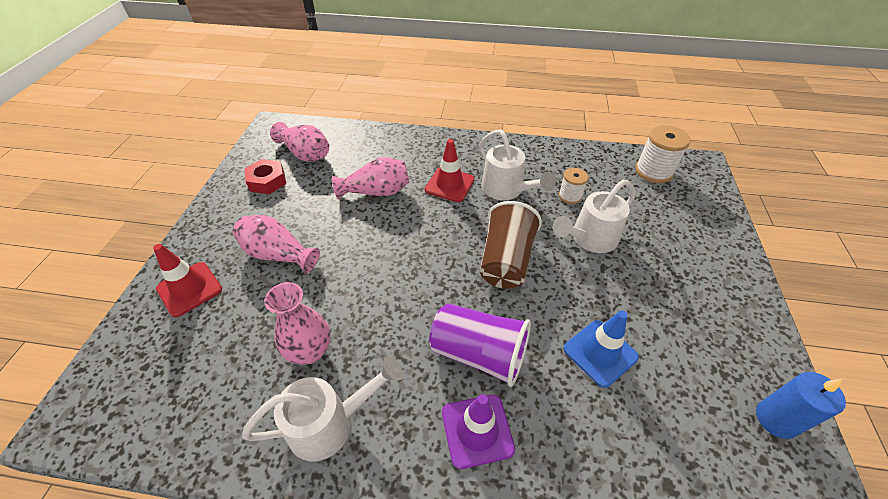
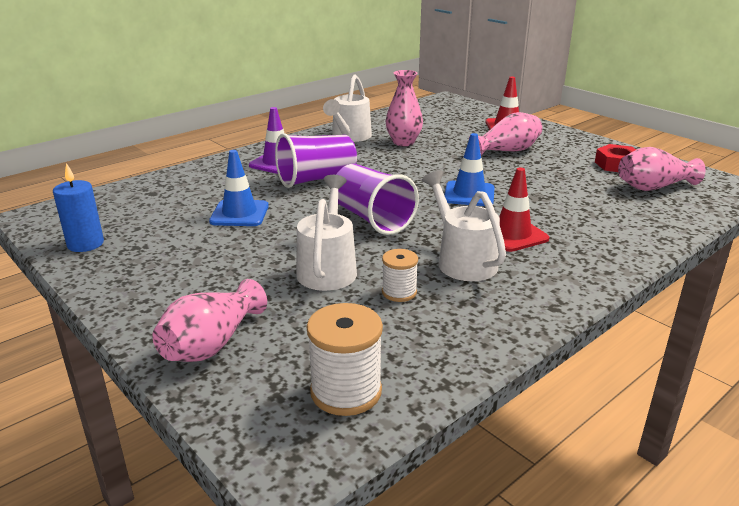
camera: 130 degrees right, 20 degrees down
pink vase [332,157,409,200] -> pink vase moved to [152,279,267,362]
white watering can [479,129,556,200] -> white watering can turned 60 degrees clockwise [422,170,506,281]
brown cup [480,201,542,289] -> purple cup [336,164,419,235]
none -> blue traffic cone [444,133,495,206]

